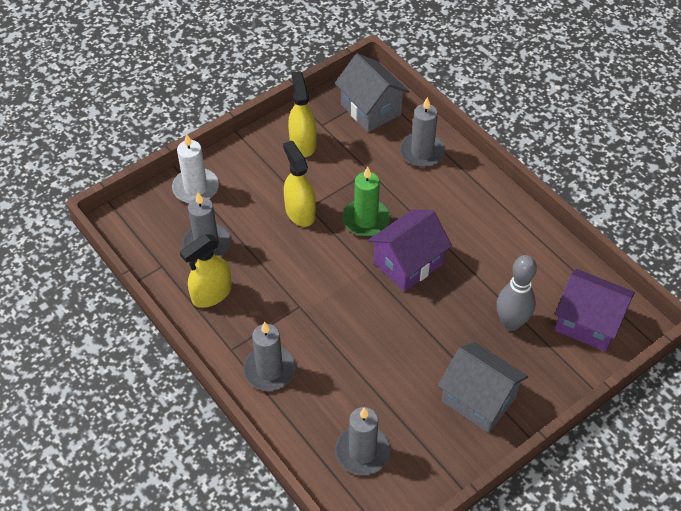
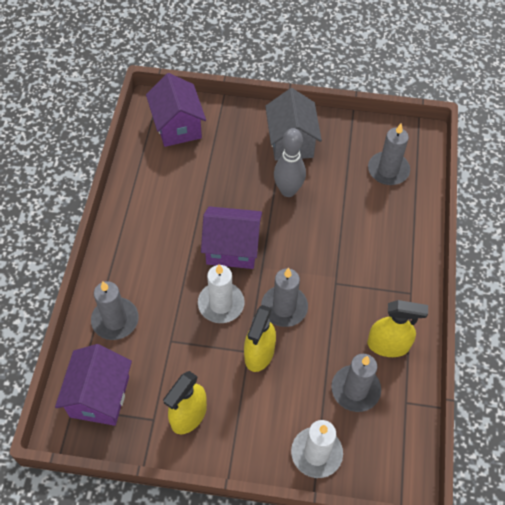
camera: 135 degrees left, 5 degrees up
grey candle [243,322,296,391] -> grey candle moved to [261,268,308,327]
grey house [335,53,409,132] -> purple house [55,344,132,426]
green candle [342,166,390,236] -> white candle [198,264,245,323]
grey bowling pin [497,255,537,331] -> grey bowling pin moved to [274,128,306,197]

